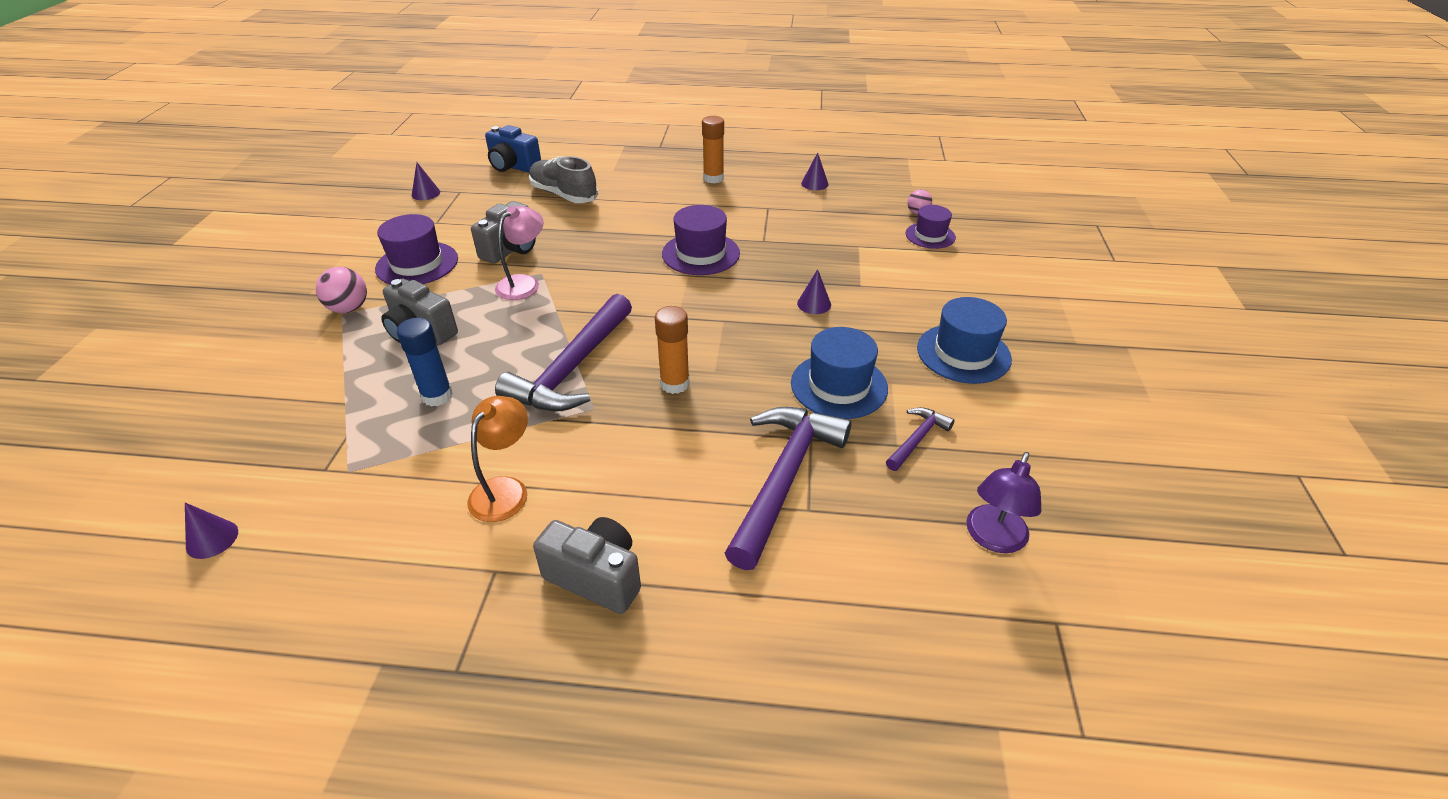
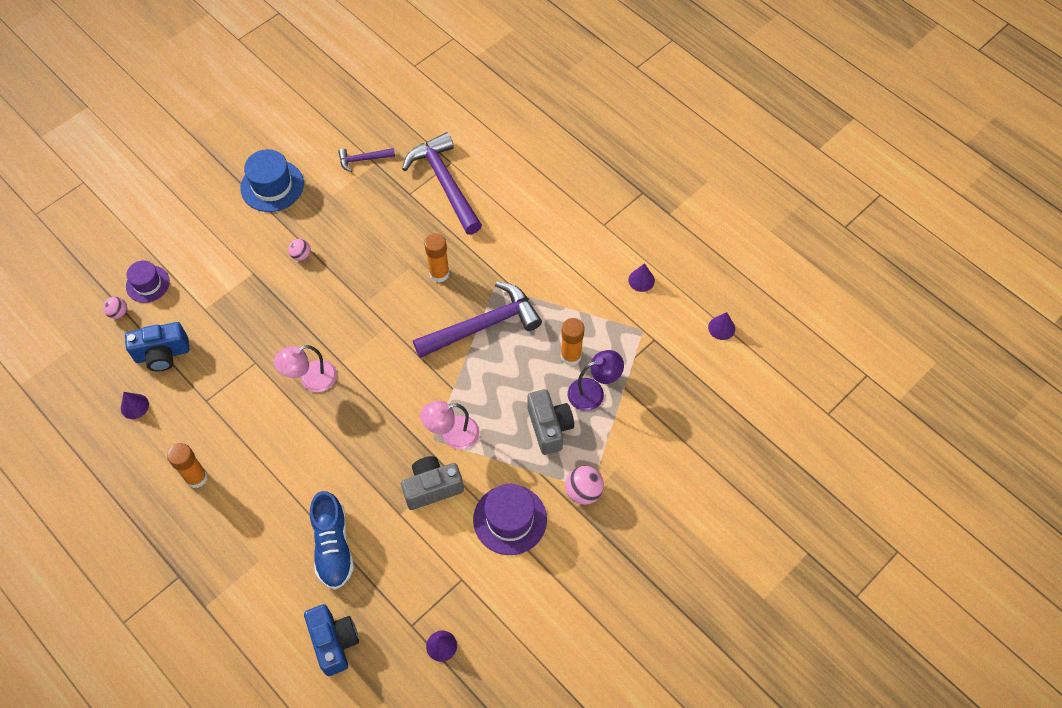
camera: 140 degrees left, 20 degrees up
blue glue stick [397,317,453,407] -> orange glue stick [561,318,584,366]
orange lamp [467,396,528,522] -> none
grey shoe [529,156,598,203] -> blue shoe [310,491,354,590]
grey camera [533,517,641,614] -> none
purple hat [662,205,740,275] -> pink lamp [274,345,337,392]
purple hammer [725,407,852,570] -> purple hammer turned 90 degrees clockwise [402,132,482,234]
blue hat [791,327,888,419] -> none
purple cone [797,269,831,314] -> purple cone moved to [628,263,655,292]
purple lamp [966,452,1041,553] -> purple lamp moved to [568,350,624,411]
none -> blue camera [125,322,189,372]
none -> pink ball [288,239,311,261]

